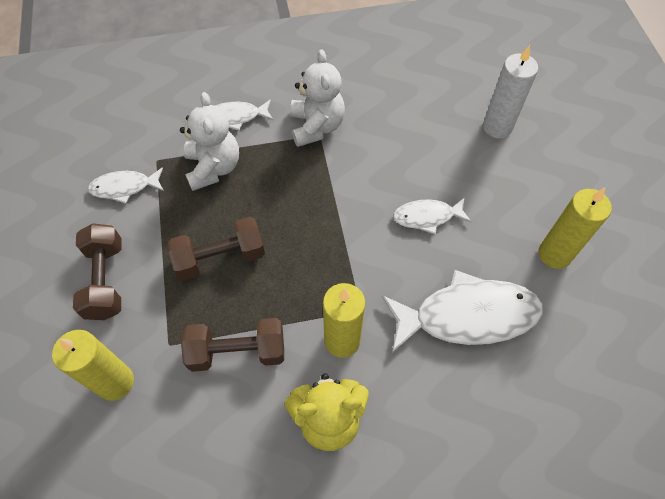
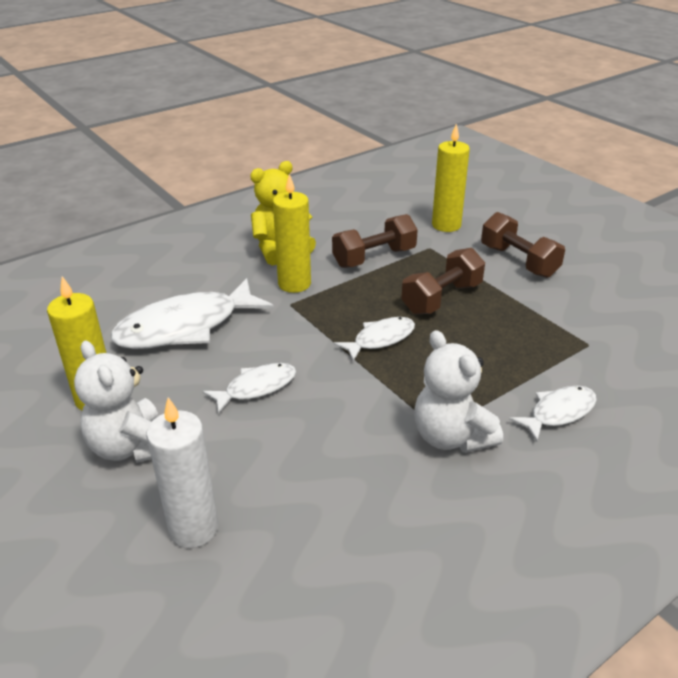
camera: 155 degrees right, 25 degrees down
white fish [88,167,164,204] -> white fish moved to [334,317,415,361]
white teddy bear [180,92,239,191] -> white teddy bear moved to [74,340,158,463]

